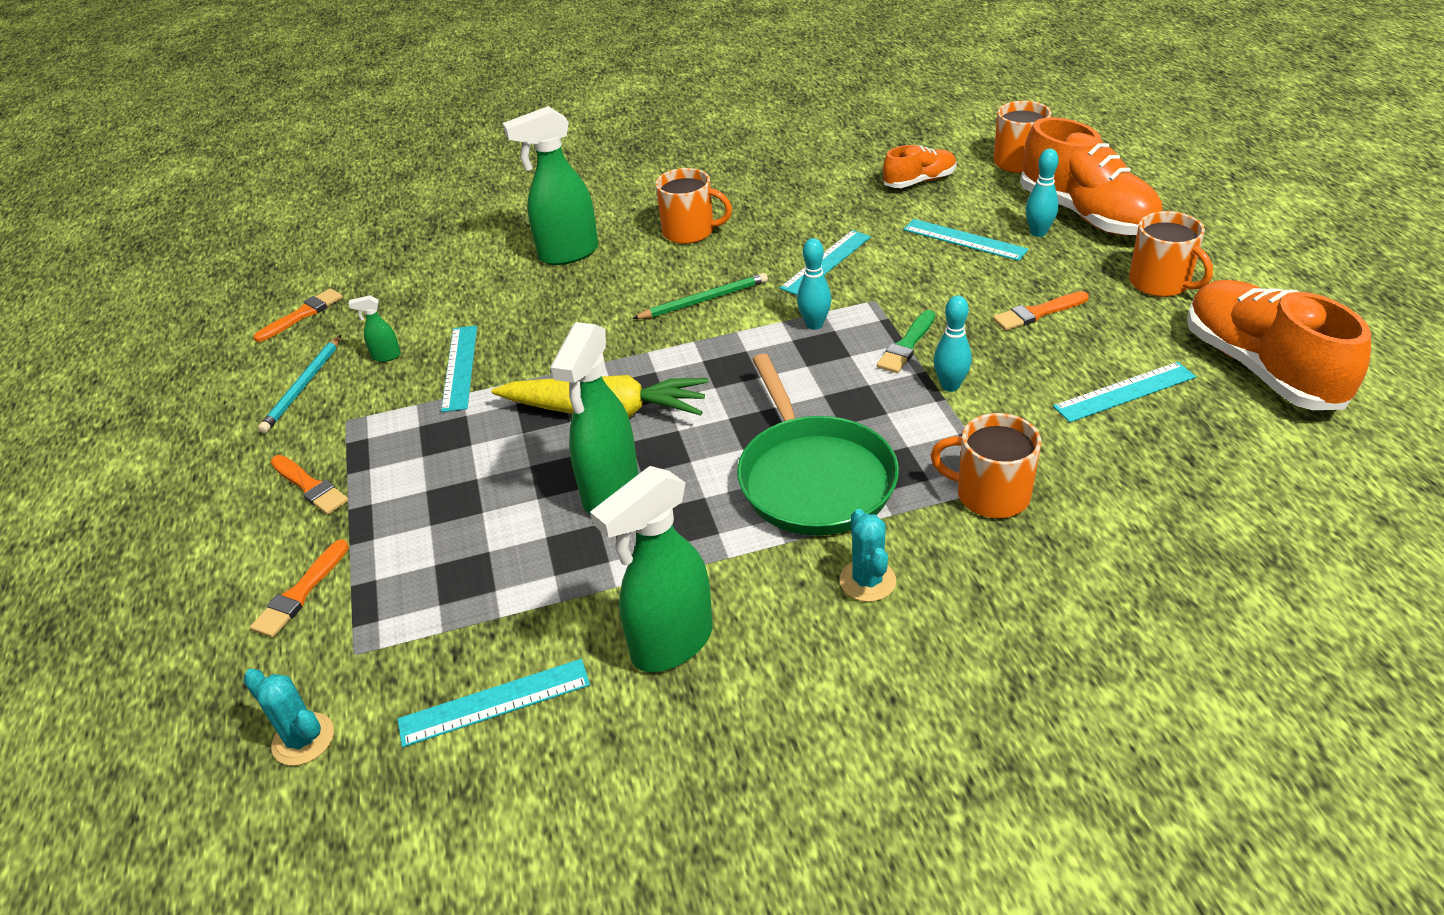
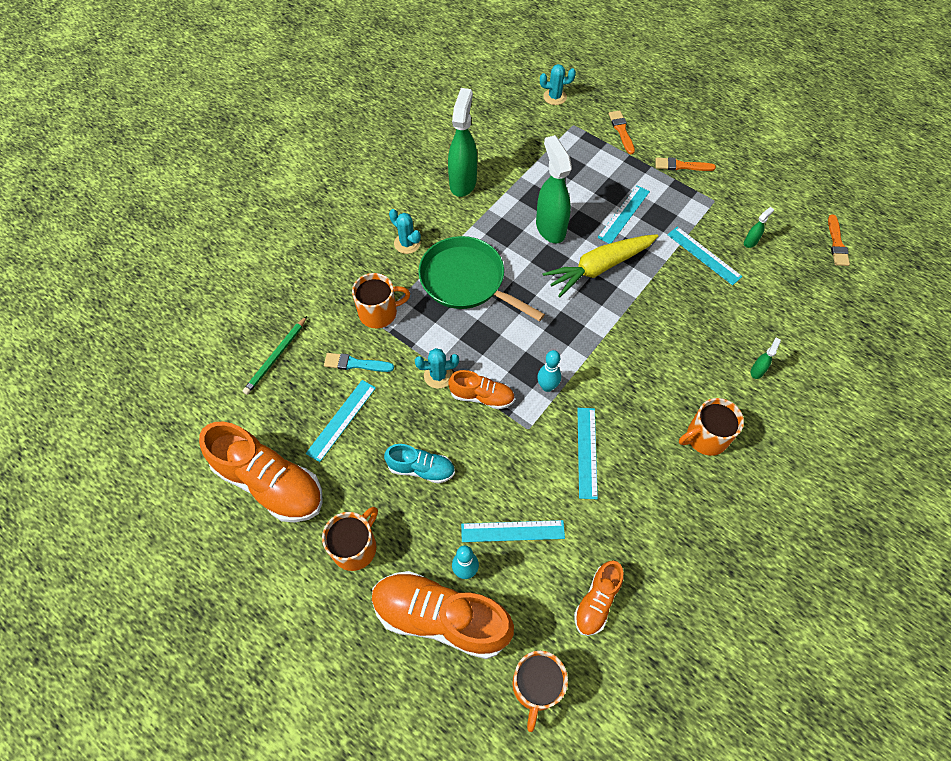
camera: 140 degrees right, 20 degrees up
turquoise pencil [258,335,341,433] -> none
turquoise ruler [398,659,590,747] -> turquoise ruler moved to [597,185,650,244]
green spray bottle [503,106,598,265] -> green spray bottle [751,338,781,379], size x0.42
green pencil [632,273,768,319] -> green pencil moved to [243,316,307,395]
green brush [877,310,935,373] -> orange shoe [448,370,515,409]
turquoise bowling pin [933,295,972,392] -> turquoise cactus [415,348,459,389]
orange brush [993,291,1089,331] -> turquoise shoe [384,444,455,484]
orange mug [1129,211,1213,297] -> orange mug turned 105 degrees clockwise [322,507,378,571]
none -> turquoise brush [324,353,394,372]

